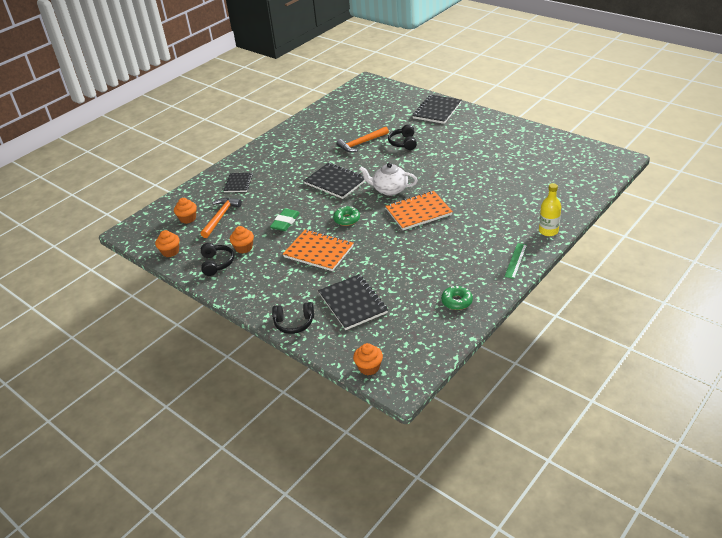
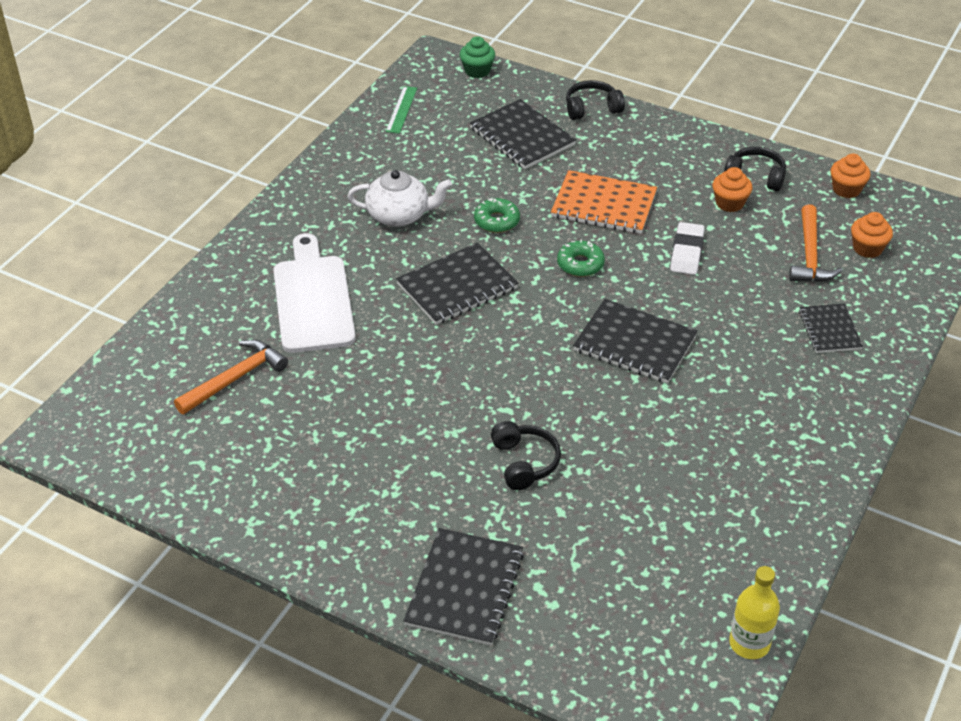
camera: 165 degrees right, 5 degrees up
black headphones [201,243,234,276] -> black headphones turned 135 degrees clockwise [724,147,786,191]
green eraser [270,209,300,231] -> white eraser [670,222,705,275]
orange hammer [336,127,389,152] -> orange hammer moved to [174,339,288,414]
orange cupcake [353,343,383,375] -> green cupcake [460,36,495,78]
white teapot [359,163,418,196] -> white teapot moved to [348,170,452,227]
orange notebook [385,191,453,230] -> black notebook [396,243,519,325]
green donut [441,286,473,310] -> green donut moved to [474,198,520,233]
green ruler [504,243,527,279] -> green ruler moved to [386,86,417,134]
yellow bottle [539,183,561,236] -> yellow bottle moved to [729,566,780,659]
none -> white cutting board [273,233,356,353]

